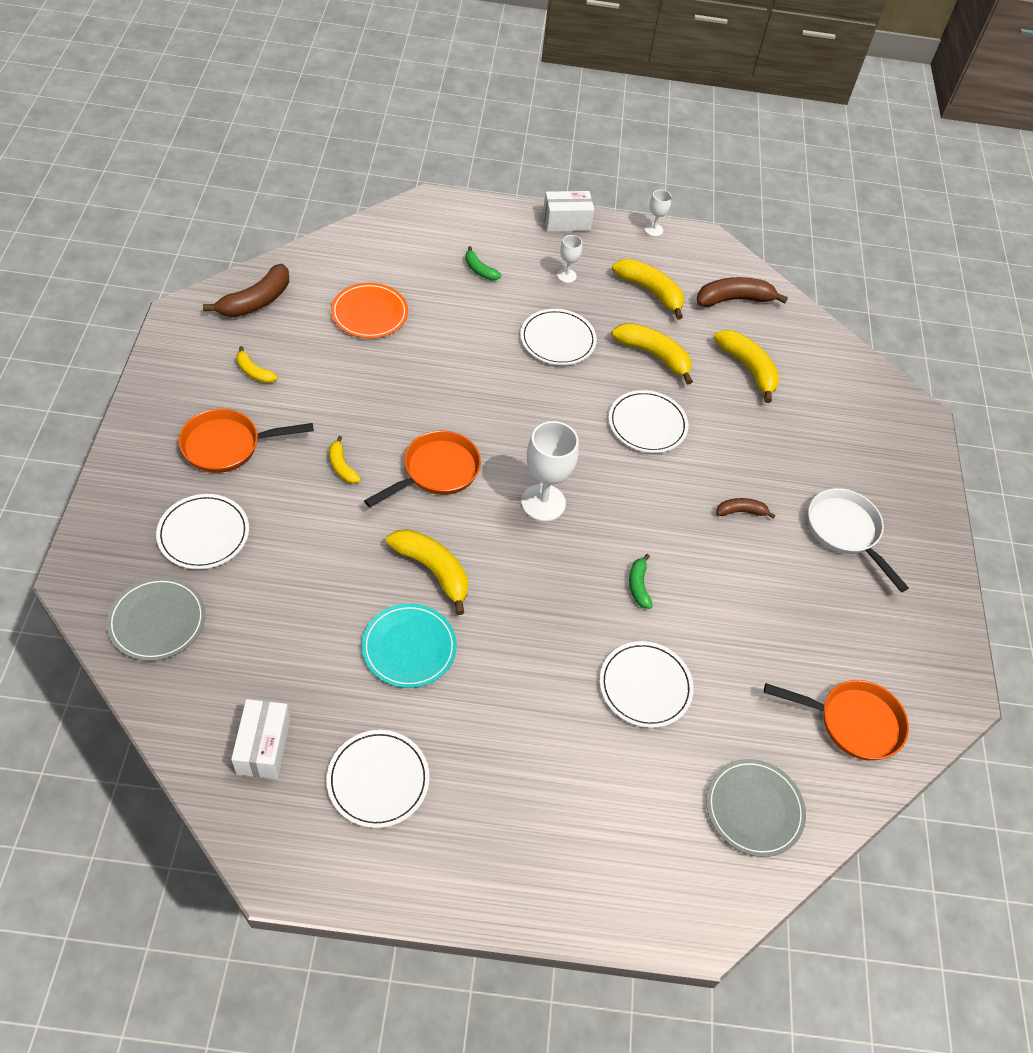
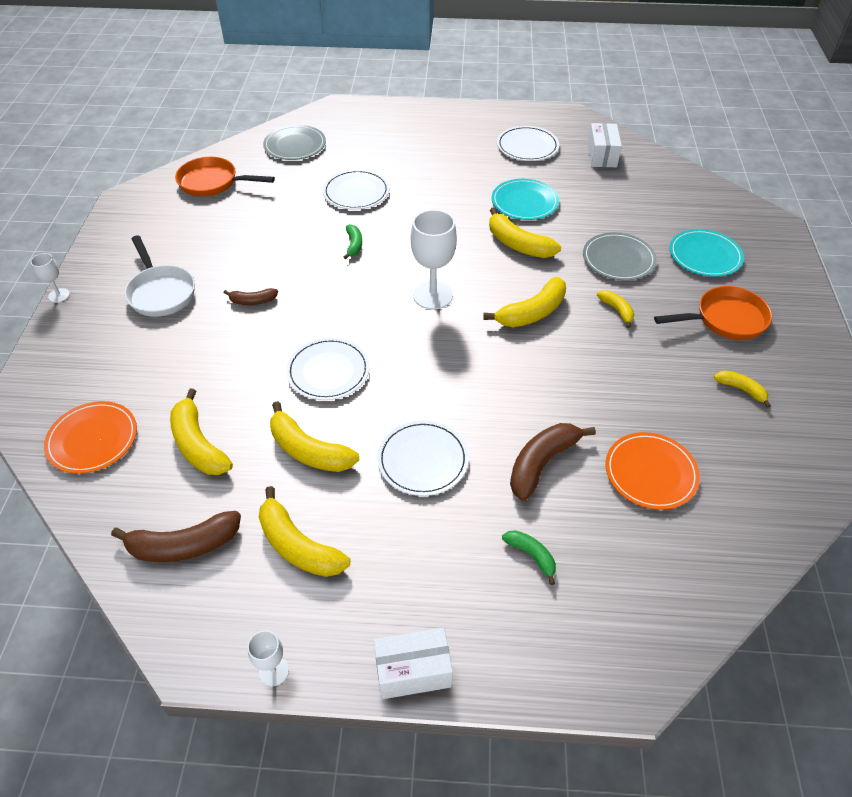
camera: 175 degrees left, 5 degrees down
grey plate [106,577,206,661] -> grey plate moved to [583,232,657,280]
white plate [156,494,249,569] -> turquoise plate [669,229,744,277]
brown banana [203,264,289,317] -> brown banana moved to [510,423,596,501]
orange pan [364,431,481,508] -> yellow banana [483,277,566,327]
white goblet [557,235,582,283] -> white goblet moved to [31,253,70,303]
none -> orange plate [44,401,137,474]

